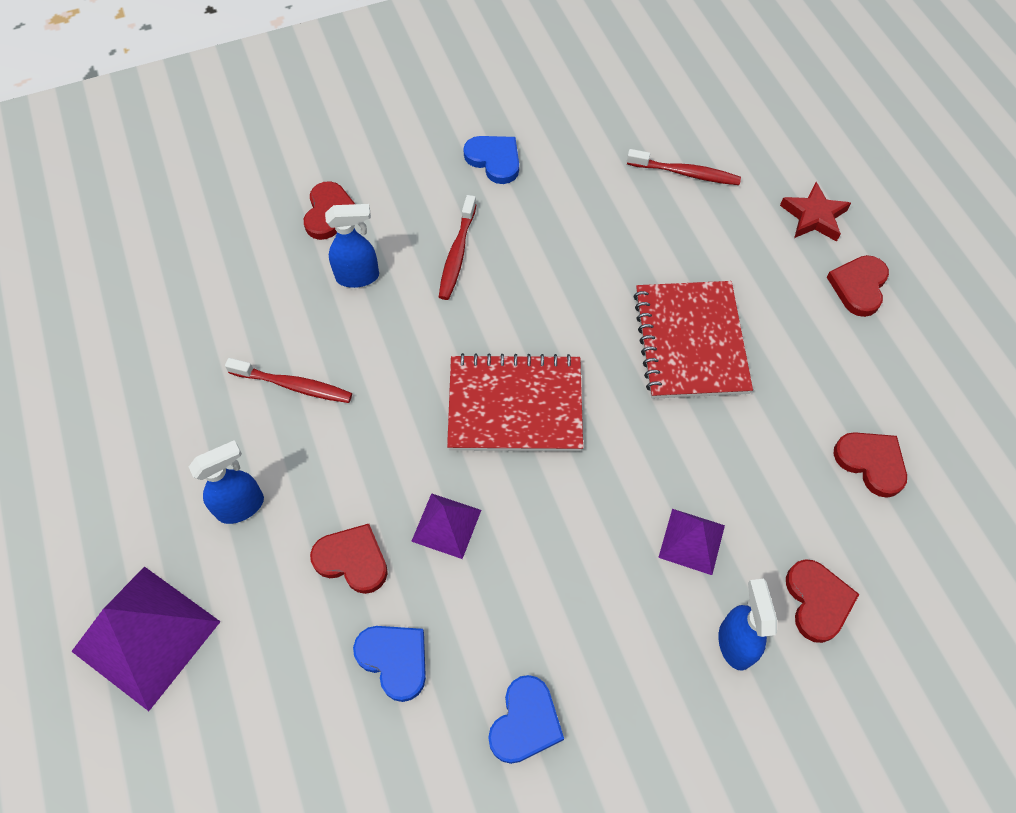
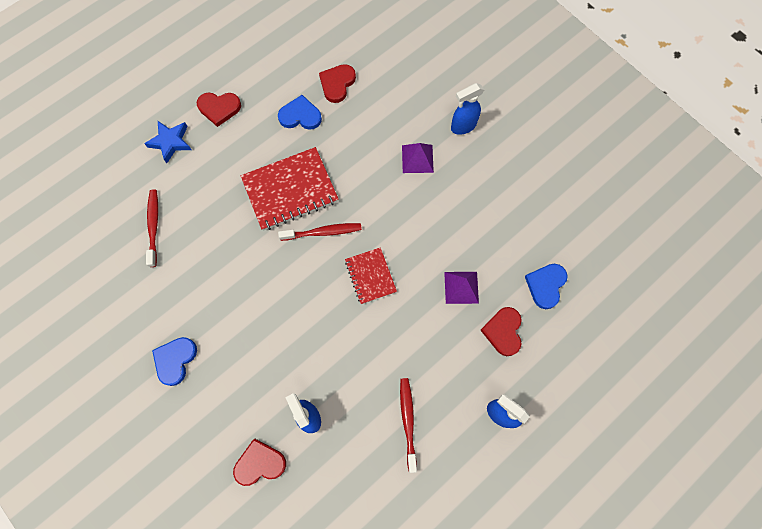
camera: 110 degrees left, 10 degrees up
purple pyramid [71,566,221,711] -> none
red toothbrush [439,195,477,300] -> red toothbrush moved to [278,223,362,241]
red notebook [447,353,583,451] -> red notebook [345,247,397,304], size x0.58
blue heart [488,675,564,764] -> blue heart moved to [278,95,322,130]
red star [780,182,851,242] -> blue star [144,121,191,163]
red heart [786,559,859,643] -> none

